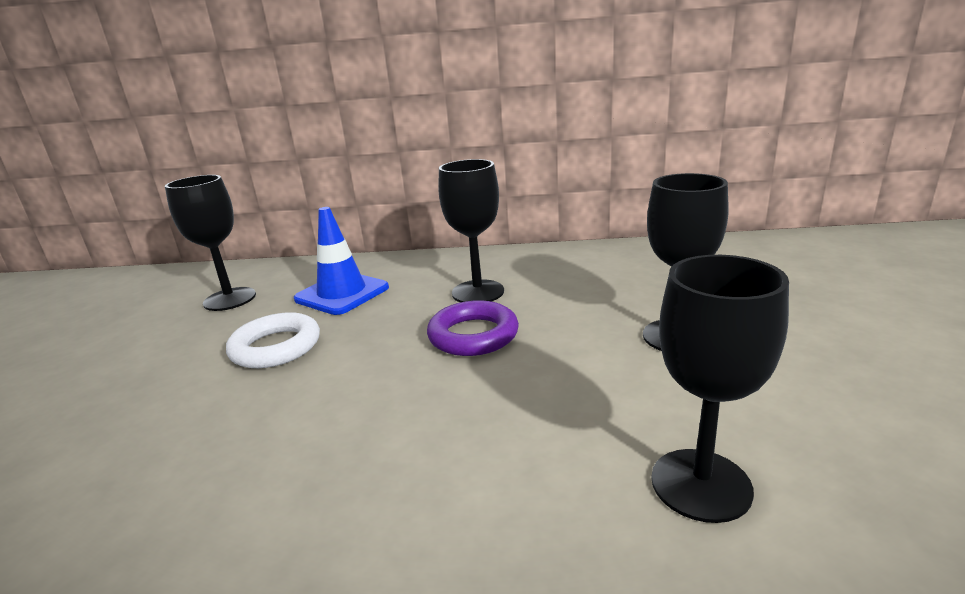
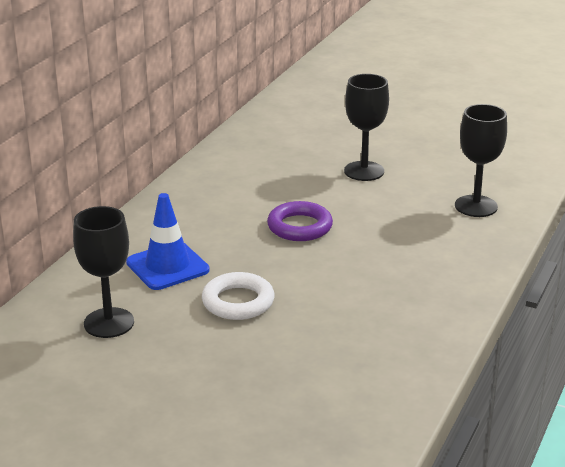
camera: 70 degrees left, 5 degrees up
black goblet [438,159,504,302] -> none

